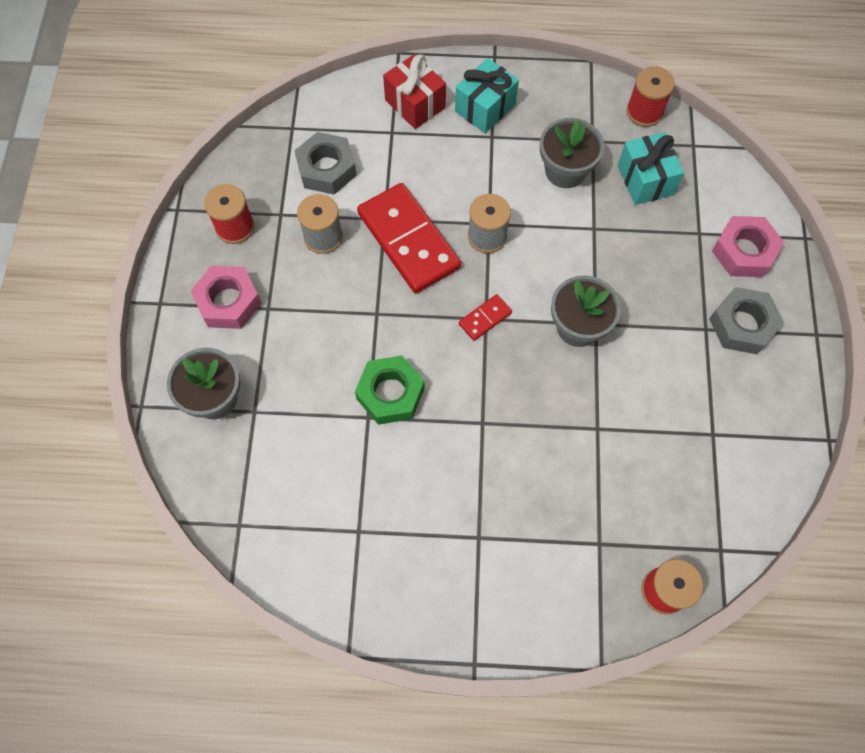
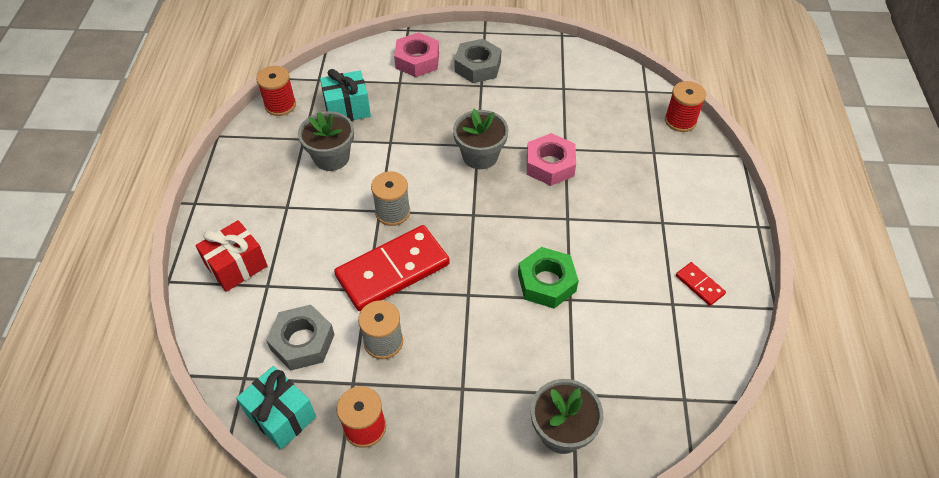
camera: 90 degrees left, 15 degrees down
pink nut [191,266,262,329] -> pink nut moved to [527,133,576,186]
turquoise gift [455,58,519,133] -> turquoise gift moved to [236,366,316,449]
red domino [459,294,512,341] -> red domino moved to [676,262,726,306]

